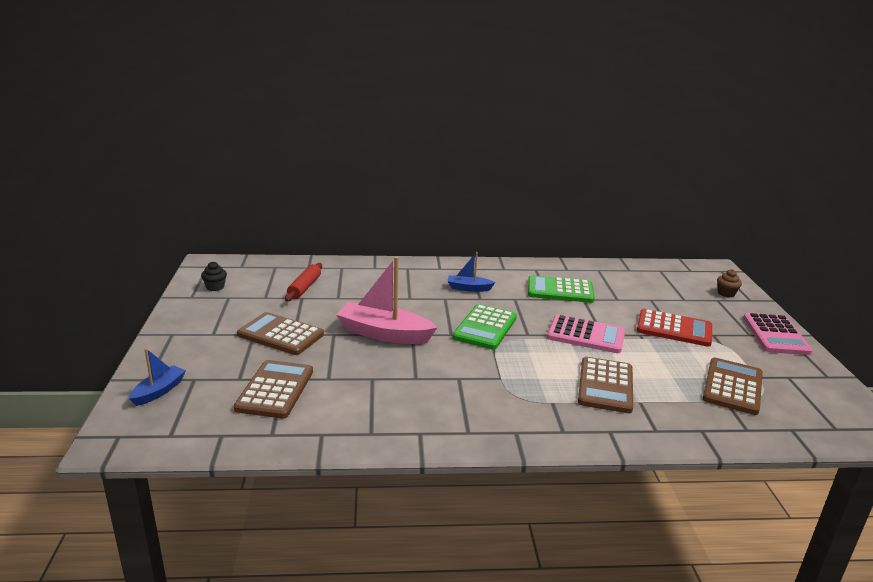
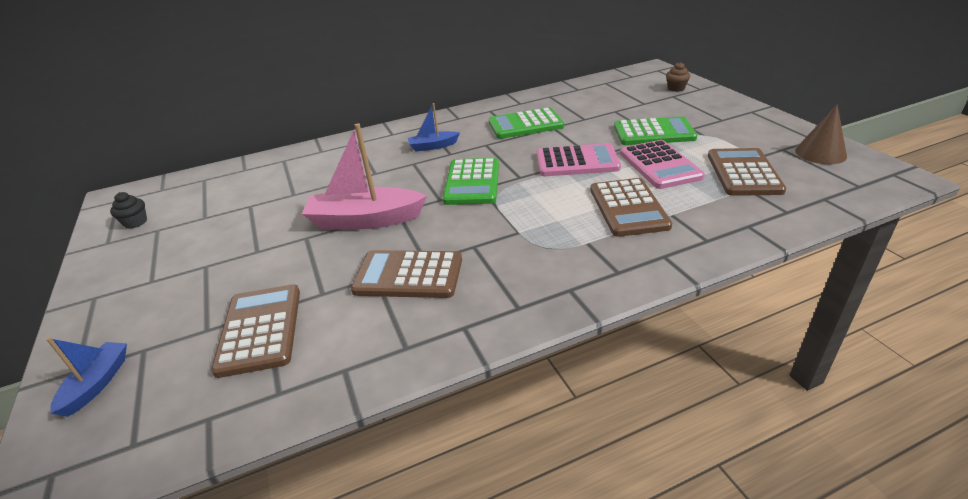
camera: 15 degrees left, 10 degrees up
brown calculator [237,312,324,355] -> brown calculator moved to [351,250,462,298]
red rolling pin [285,263,322,302] -> none
red calculator [637,309,712,347] -> green calculator [614,116,697,145]
pink calculator [743,312,813,355] -> pink calculator moved to [620,140,705,189]
none -> brown cone [795,104,847,164]

